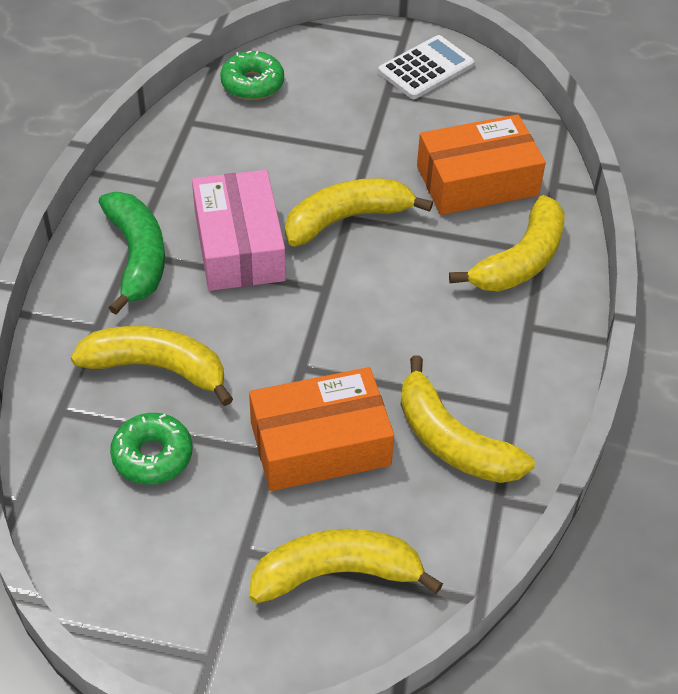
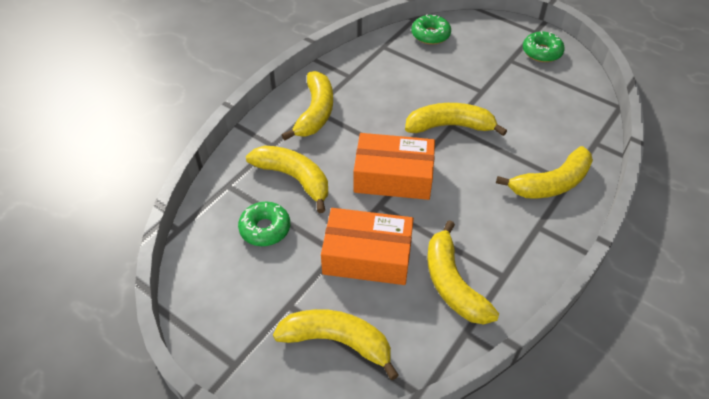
camera: 25 degrees right, 0 degrees up
green banana [99,192,165,315] -> yellow banana [282,71,333,140]
pink box [192,170,286,291] -> none
white calculator [378,35,474,99] -> green donut [523,32,564,62]
orange box [417,114,546,215] -> orange box moved to [354,133,435,200]

